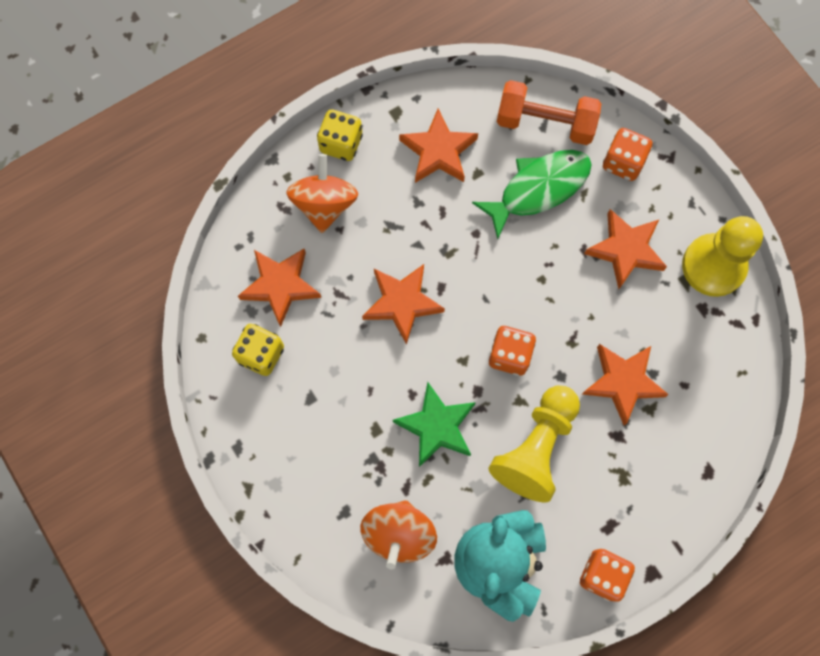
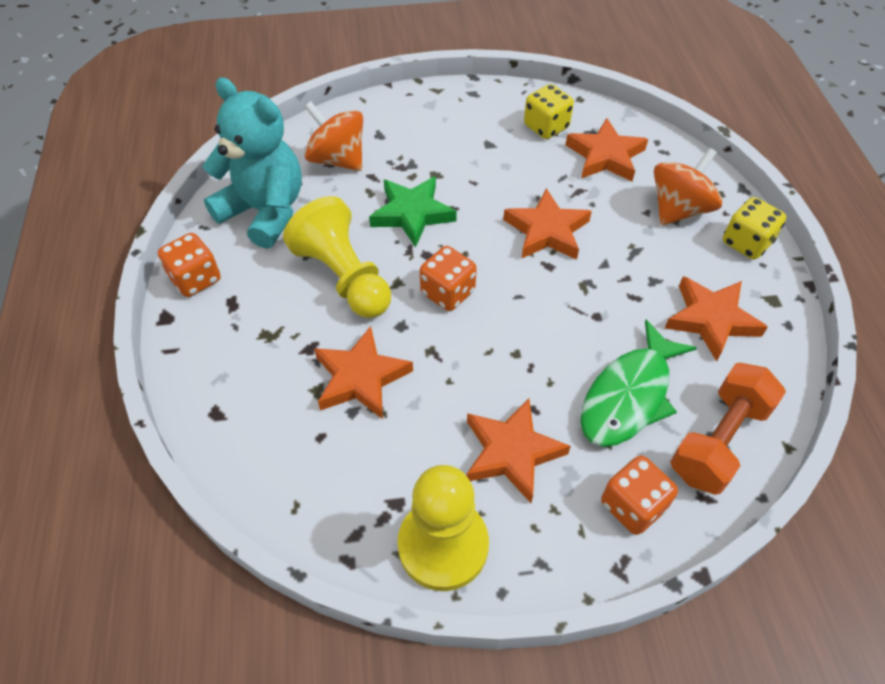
camera: 115 degrees right, 20 degrees down
orange spinning top [286,154,358,233] -> orange spinning top turned 75 degrees counterclockwise [654,148,722,225]
green fish [472,150,592,239] -> green fish turned 45 degrees clockwise [580,320,697,447]

